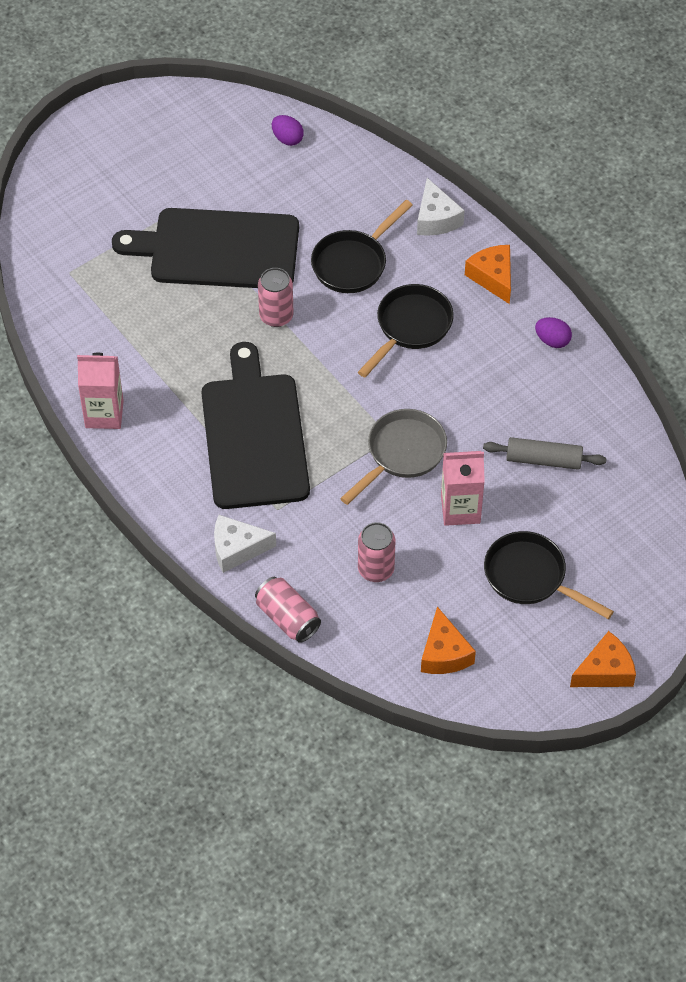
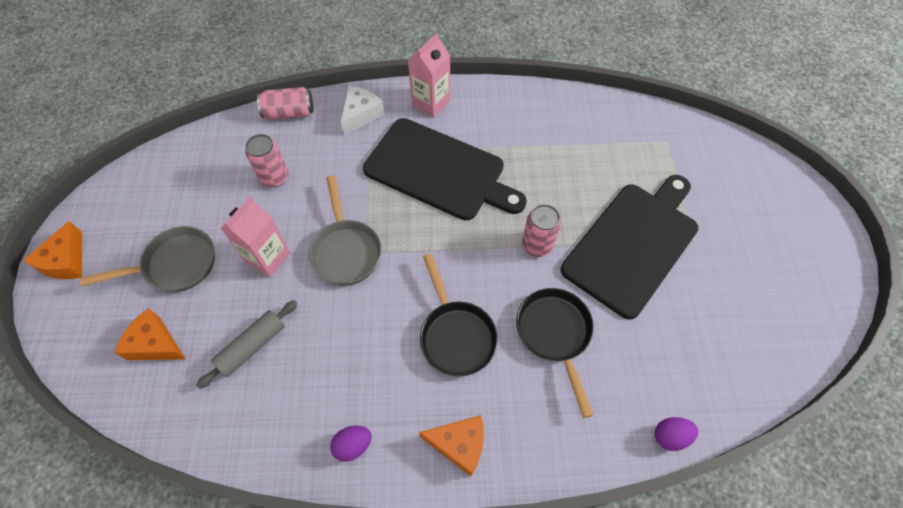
camera: 125 degrees right, 5 degrees up
pink carton [77,353,124,429] -> pink carton moved to [408,33,450,117]
purple egg [272,115,304,146] -> purple egg moved to [655,417,698,451]
white cheese [417,178,465,236] -> none
orange cheese [421,606,476,674] -> orange cheese moved to [115,308,185,360]
black pan [484,531,614,619] -> grey pan [79,226,215,292]

